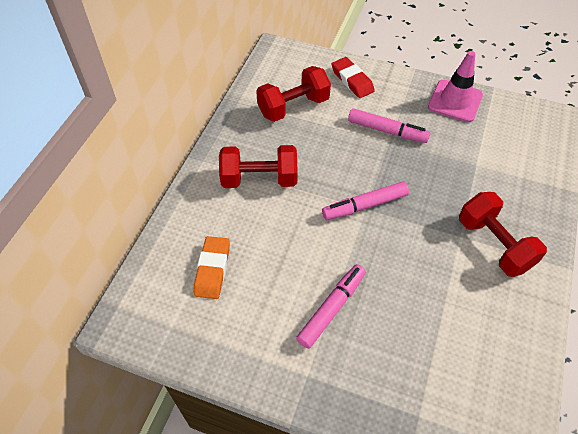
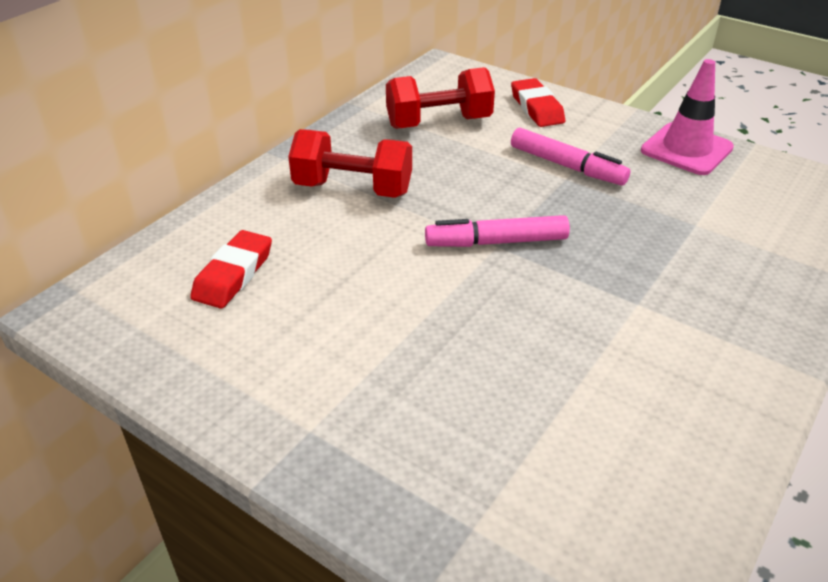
camera: 15 degrees right, 15 degrees down
orange eraser [194,236,230,299] -> red eraser [191,230,272,309]
pink marker [296,264,366,349] -> none
red dumbbell [459,192,547,277] -> none

